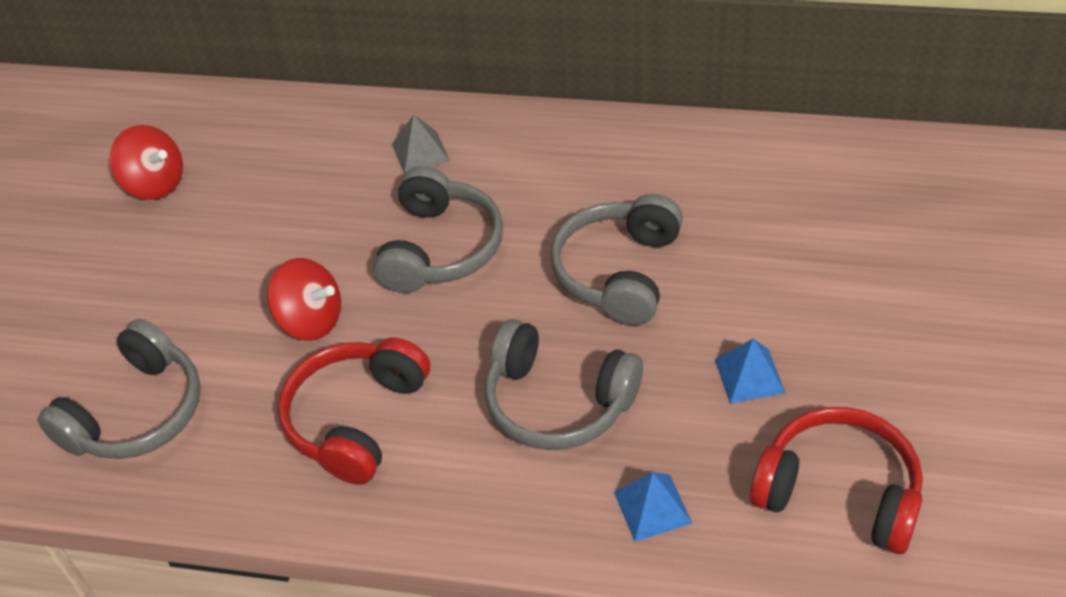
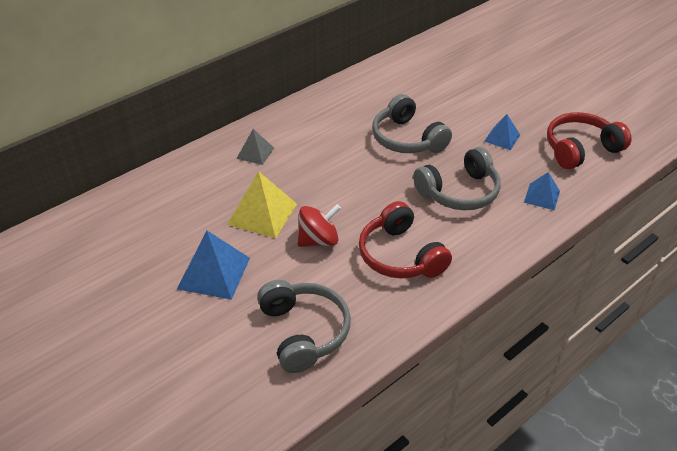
camera: 55 degrees left, 5 degrees down
red spinning top [110,125,183,200] -> none
grey headphones [373,166,503,293] -> none
none -> blue pyramid [177,231,250,300]
none -> yellow pyramid [227,171,297,238]

